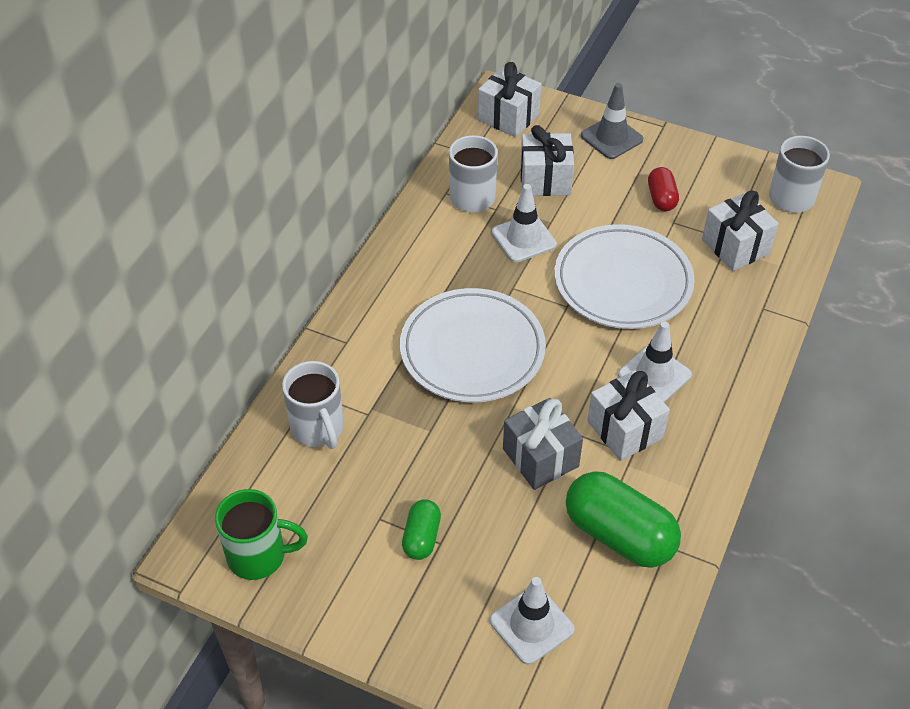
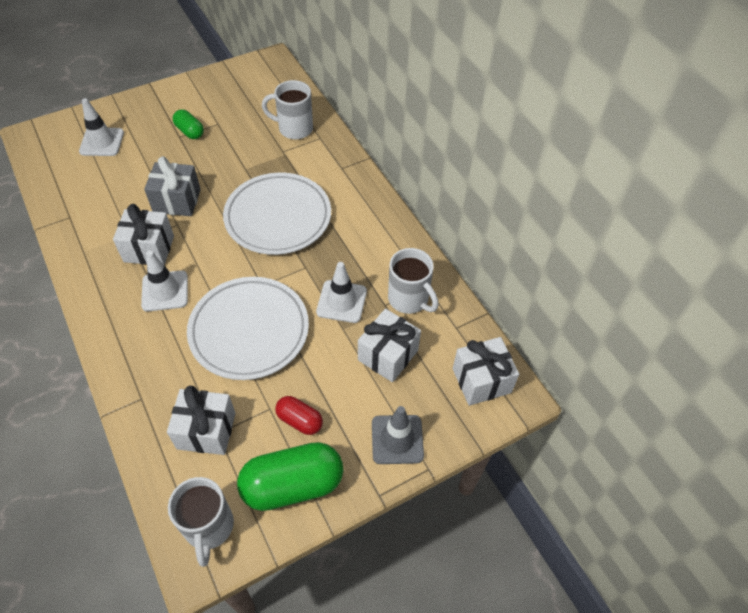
camera: 125 degrees right, 5 degrees up
green mug [215,489,308,580] -> none
green capsule [566,471,681,568] -> green capsule moved to [237,442,343,511]

